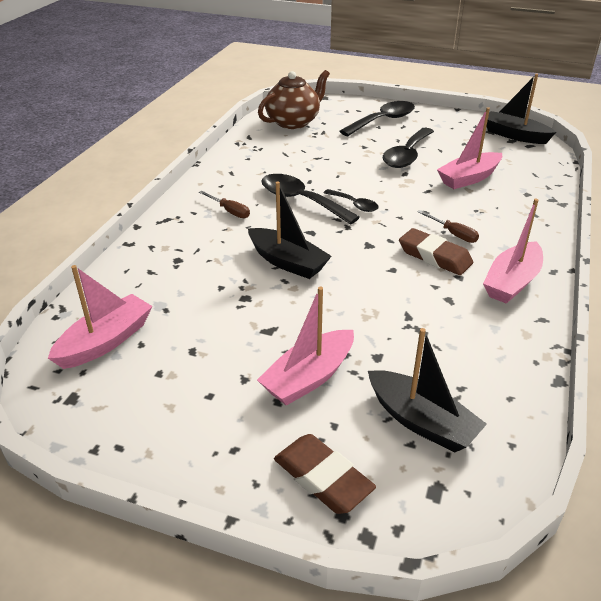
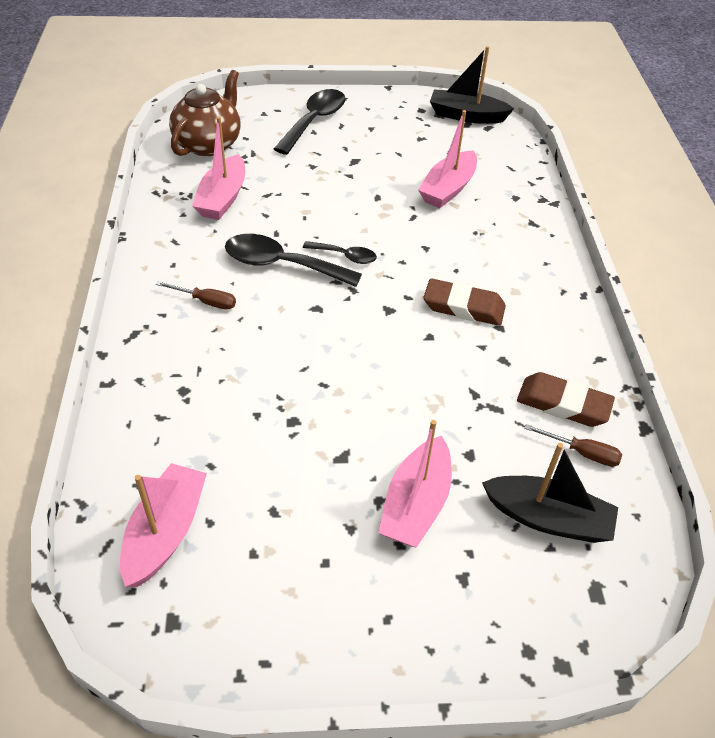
camera: 25 degrees left, 10 degrees up
black boat [248,182,332,279] -> none
brown eraser [274,434,376,514] -> brown eraser moved to [517,372,615,427]
black spoon [383,128,434,168] -> none
brown screwdriver [417,210,479,243] -> brown screwdriver moved to [524,424,622,467]
pink boat [483,199,543,304] -> pink boat moved to [192,116,245,220]

